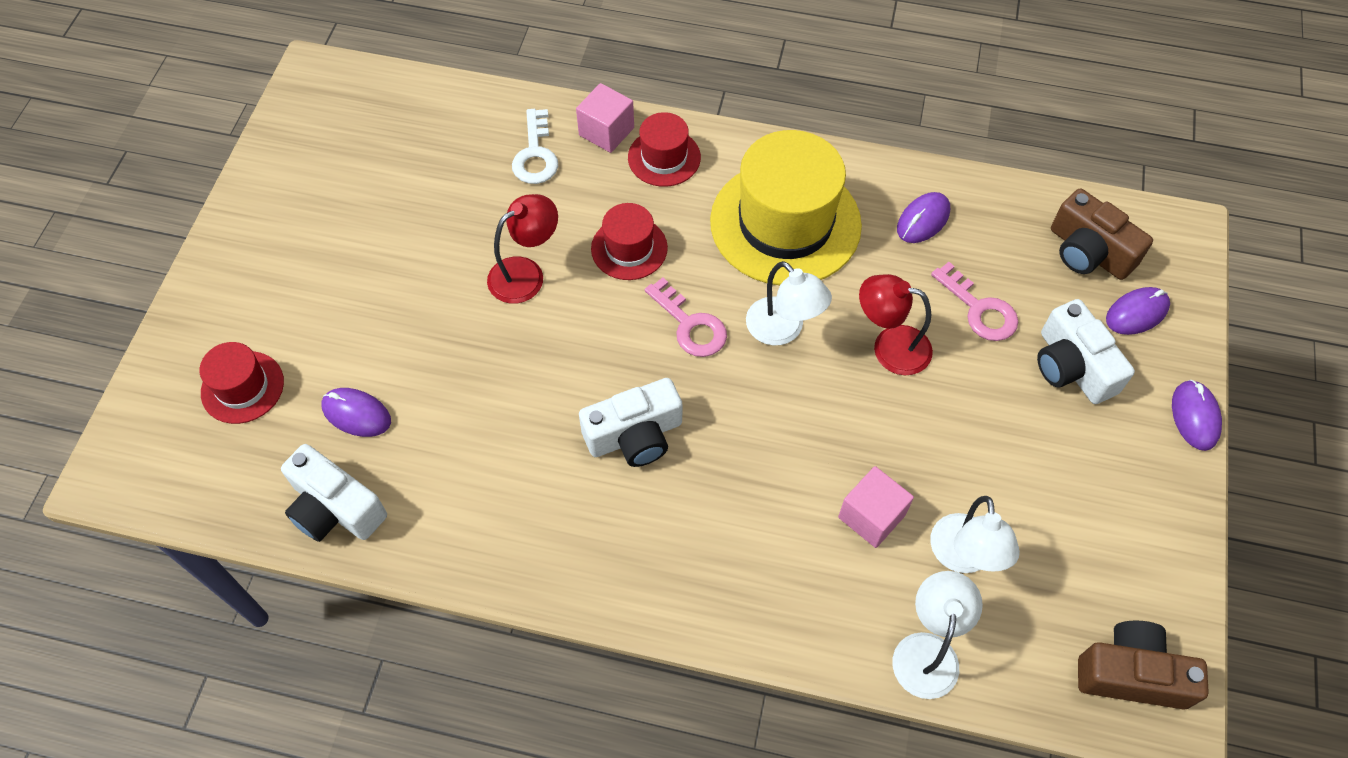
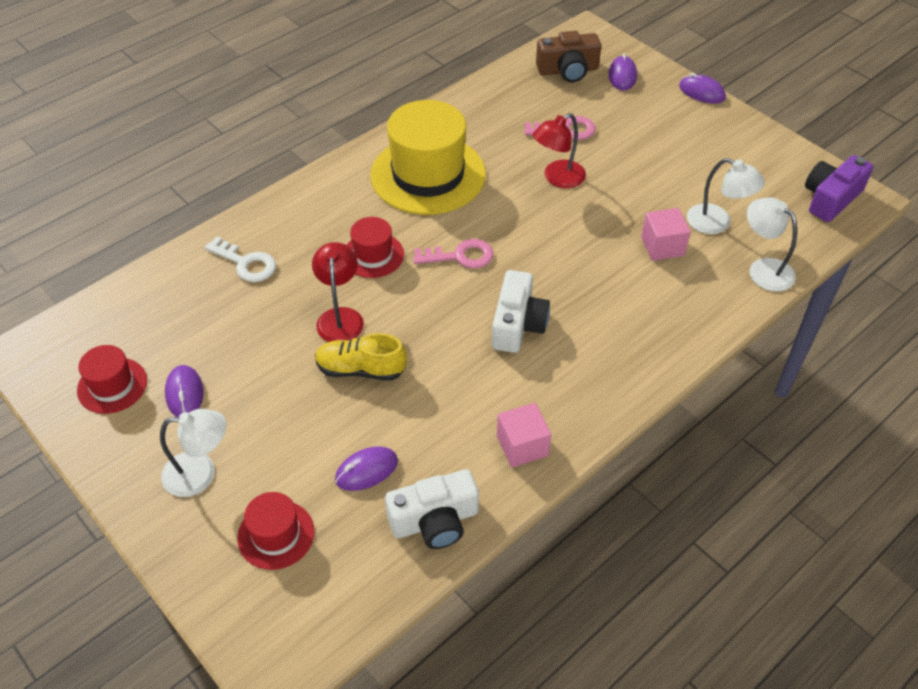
camera: 55 degrees left, 10 degrees down
pink cube [576,83,634,153] -> pink cube moved to [497,403,551,467]
red hat [628,112,701,187] -> red hat moved to [77,345,147,414]
white lamp [746,261,832,345] -> white lamp moved to [160,409,226,497]
purple mouse [897,192,950,243] -> purple mouse moved to [165,365,204,417]
white camera [1037,299,1135,404] -> none
brown camera [1078,621,1209,709] -> purple camera [805,155,873,222]
none -> yellow shoe [315,333,407,381]

